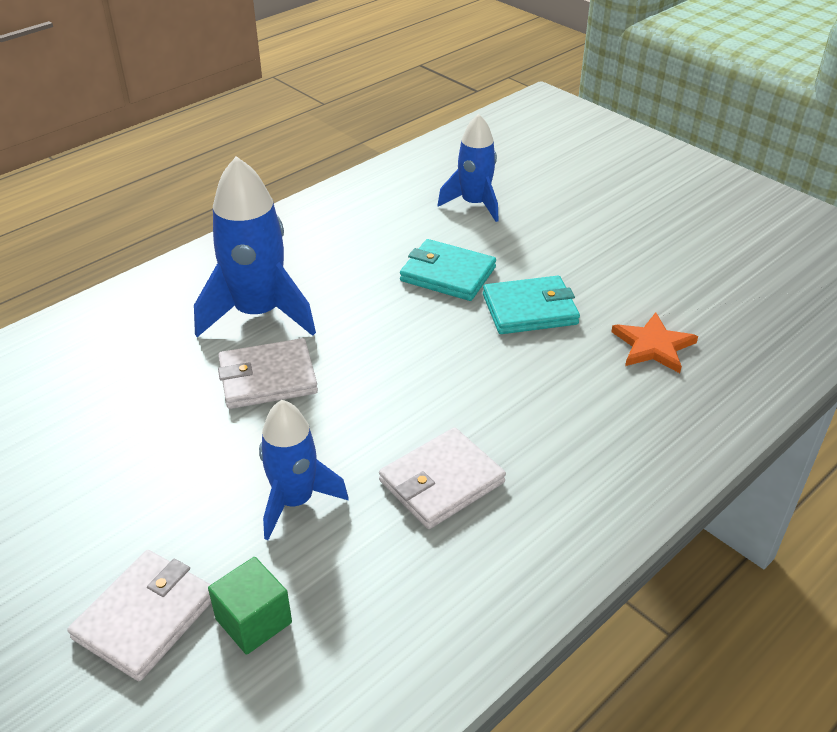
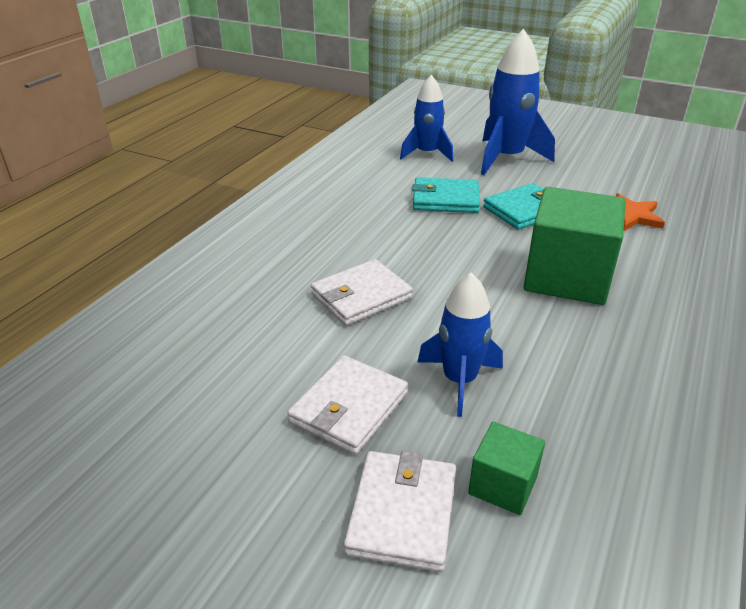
camera: 20 degrees left, 5 degrees down
blue rocket [194,156,316,337] -> blue rocket moved to [481,29,555,175]
white wallet [379,427,506,529] -> white wallet moved to [287,355,408,455]
none -> green cube [524,187,626,305]

